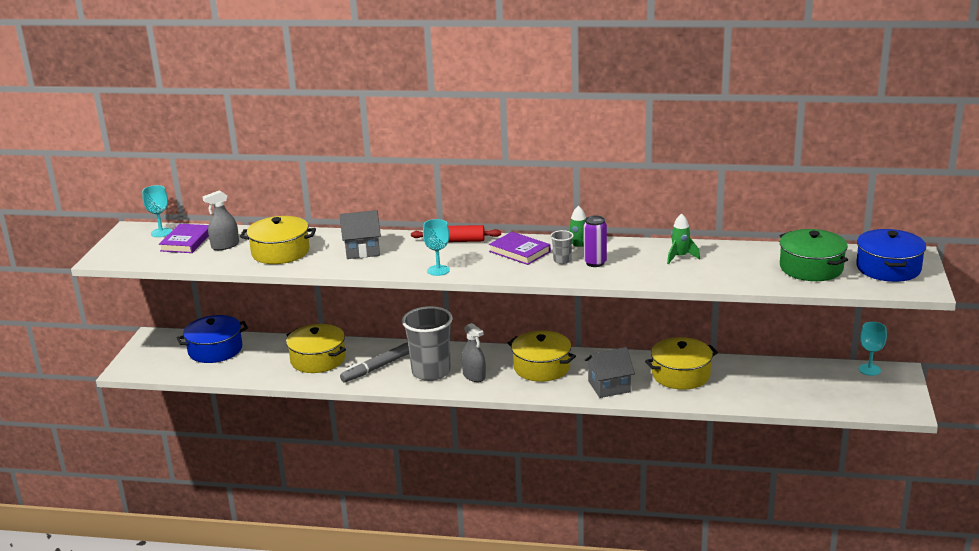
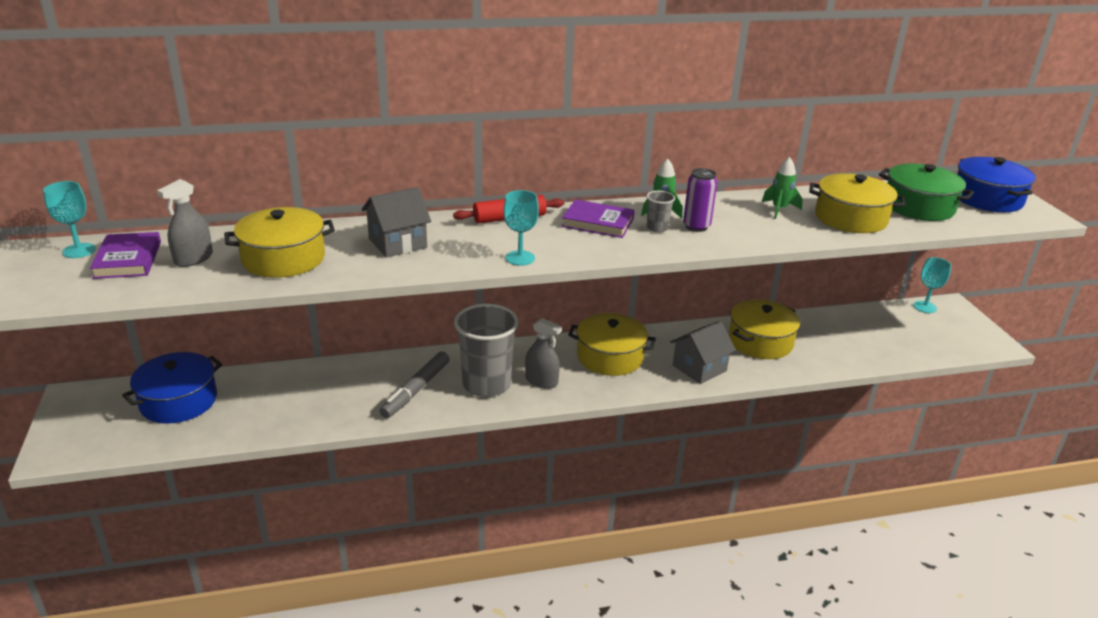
camera: 25 degrees left, 5 degrees up
yellow pot [286,324,346,373] -> yellow pot moved to [809,173,905,233]

